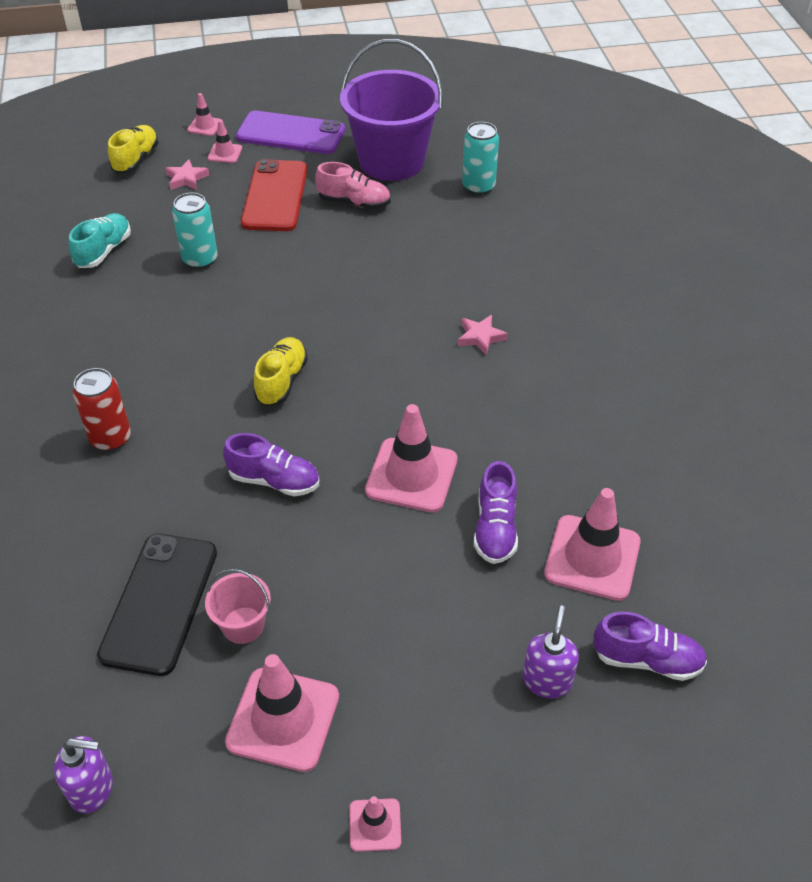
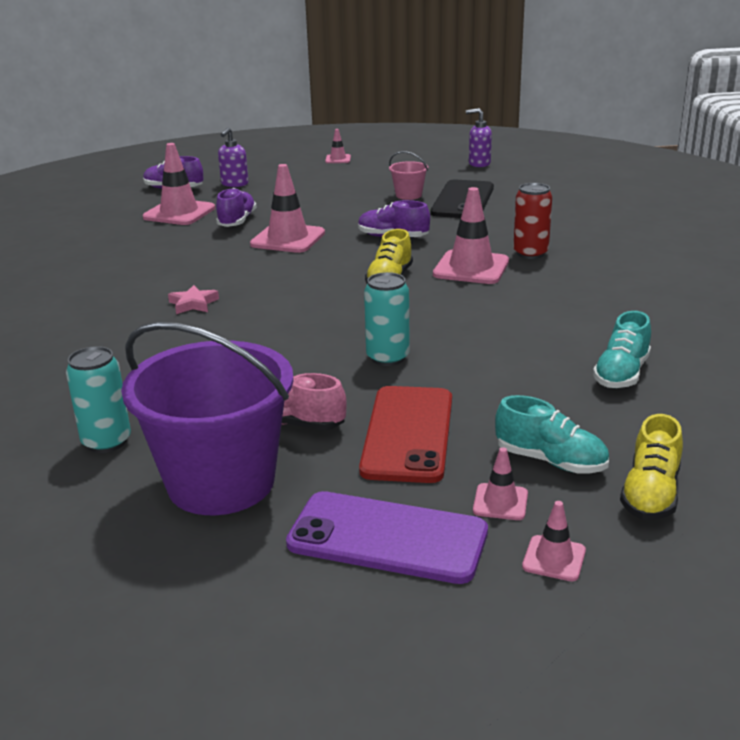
camera: 175 degrees left, 20 degrees down
pink star [165,159,209,190] -> turquoise shoe [495,395,609,473]
turquoise can [172,193,218,269] -> turquoise can moved to [364,272,410,366]
pink traffic cone [225,654,339,772] -> pink traffic cone moved to [433,187,509,284]

